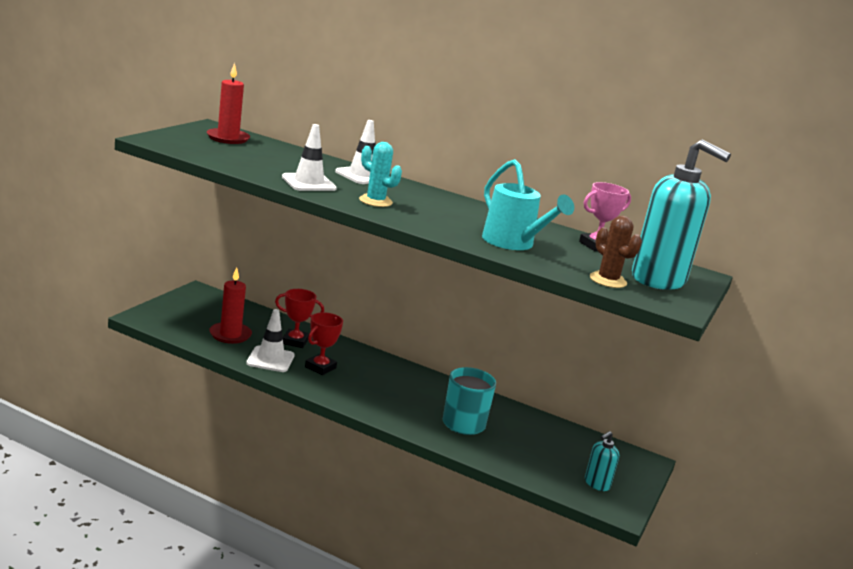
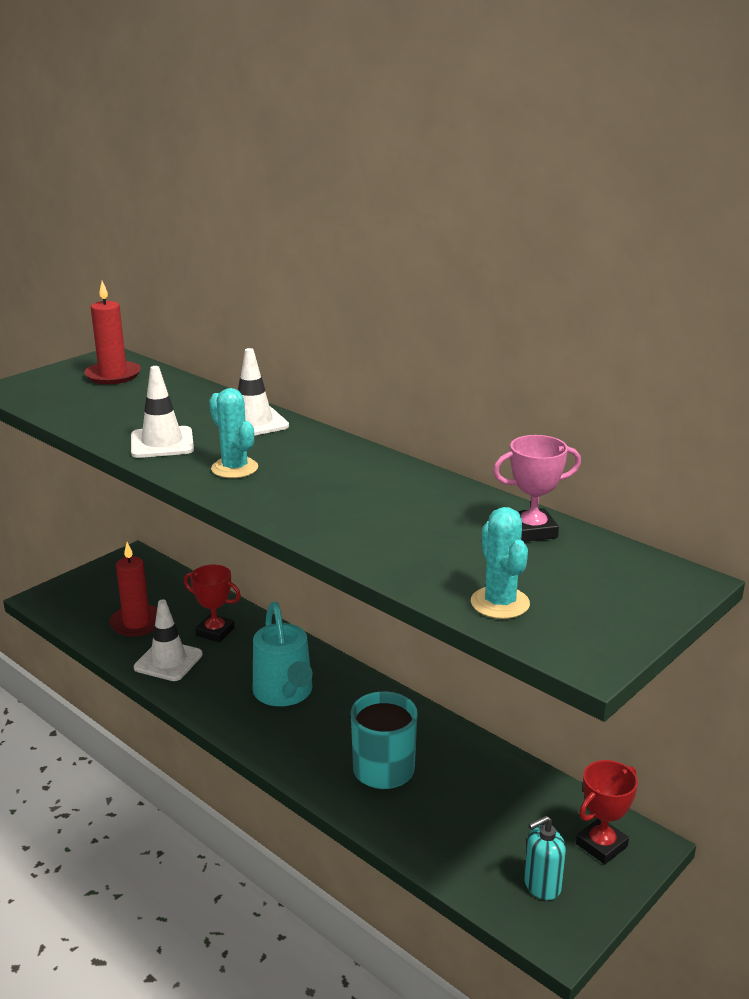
camera: 20 degrees right, 5 degrees up
red trophy [305,312,343,375] -> red trophy moved to [576,760,638,864]
turquoise watering can [482,159,574,250] -> turquoise watering can moved to [253,602,313,706]
brown cactus [590,216,642,288] -> turquoise cactus [471,507,530,619]
turquoise soap dispenser [632,140,731,290] -> none

